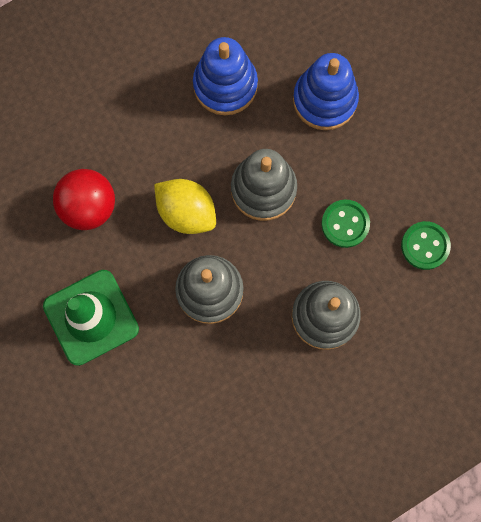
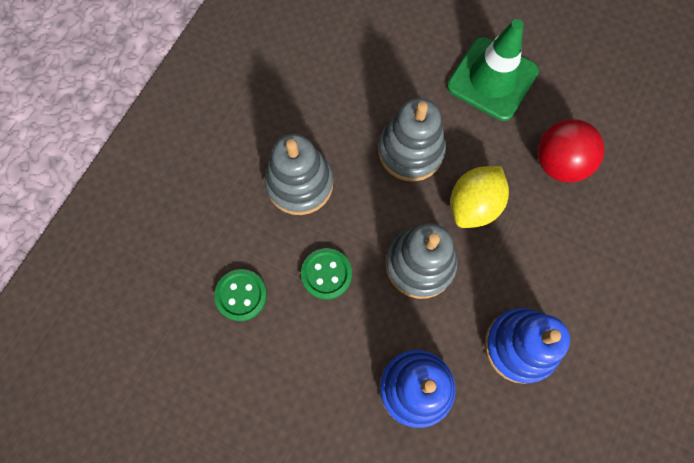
camera: 150 degrees right, 5 degrees down
yellow lemon [154,179,216,234] -> yellow lemon turned 60 degrees counterclockwise [450,166,509,228]

